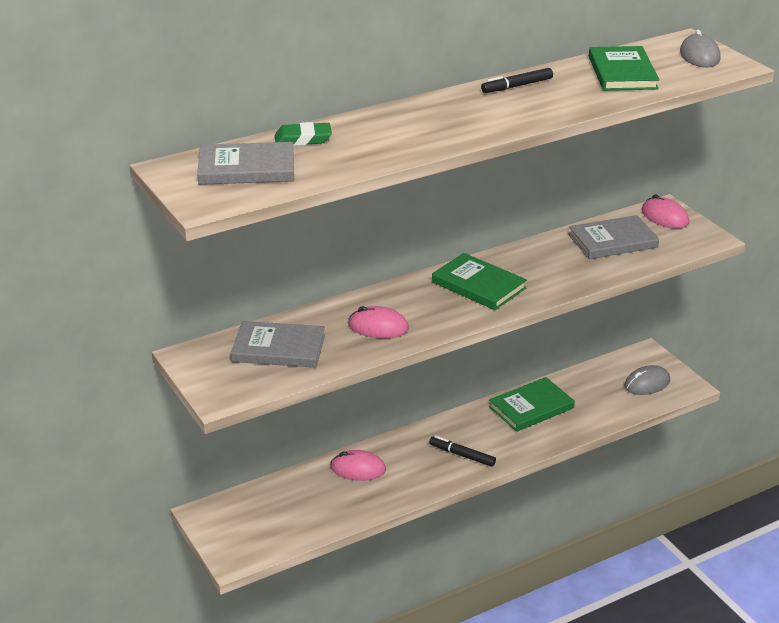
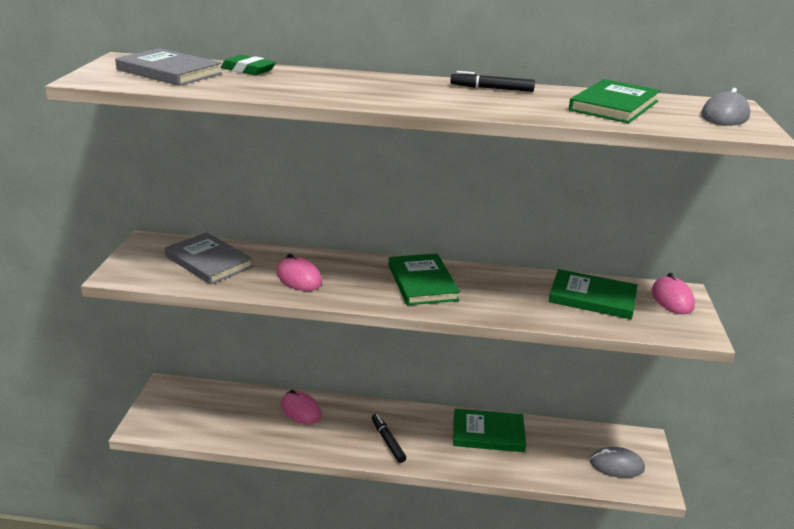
camera: 35 degrees right, 5 degrees down
grey book [568,215,659,259] -> green book [549,269,637,319]

